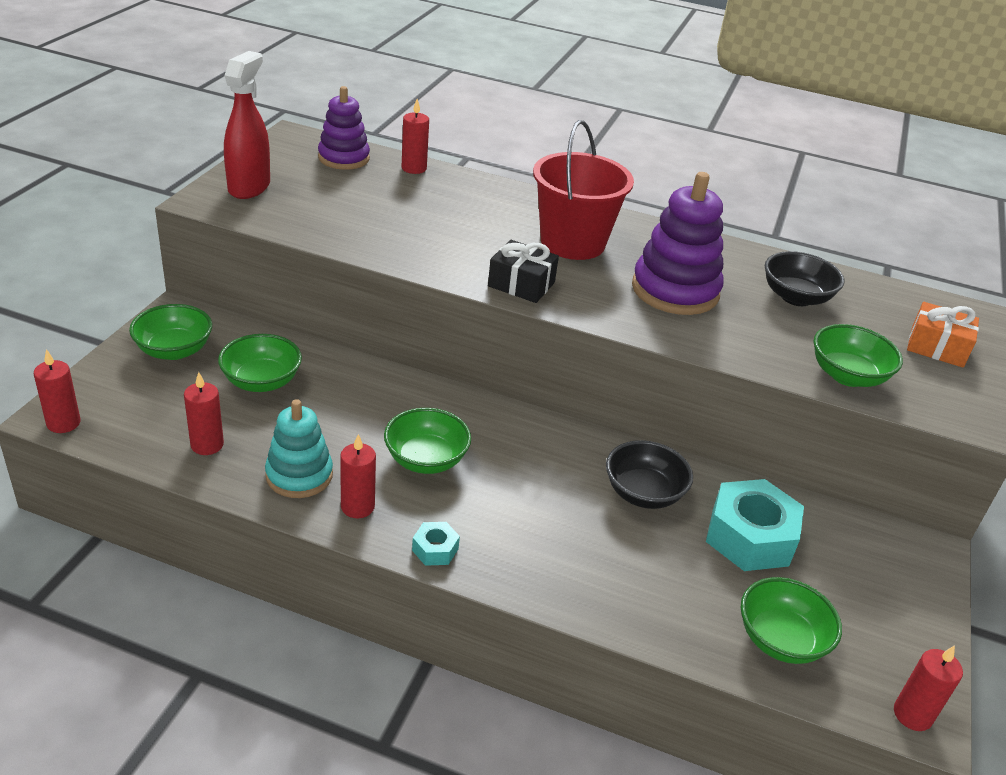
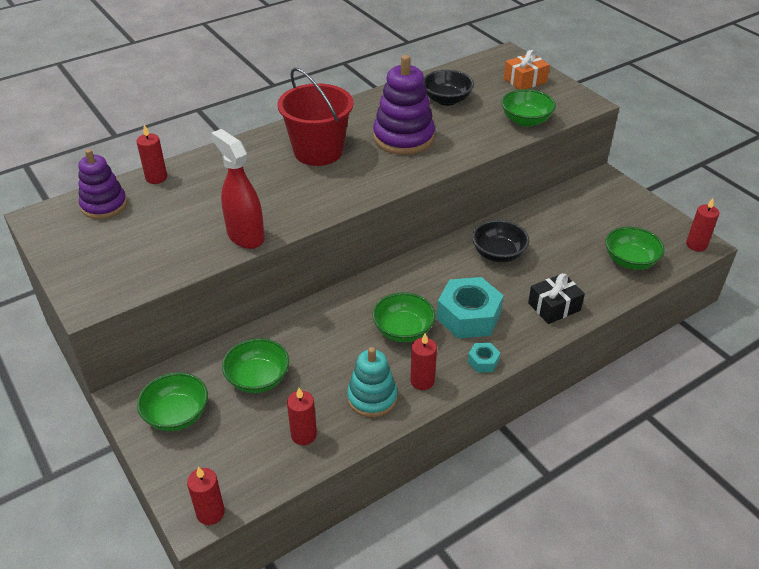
camera: 50 degrees left, 5 degrees up
red spray bottle [224,51,270,199] -> red spray bottle moved to [211,129,264,249]
black gift [488,240,559,303] -> black gift moved to [528,273,585,324]
turquoise nut [706,479,804,571] -> turquoise nut moved to [437,277,503,338]

